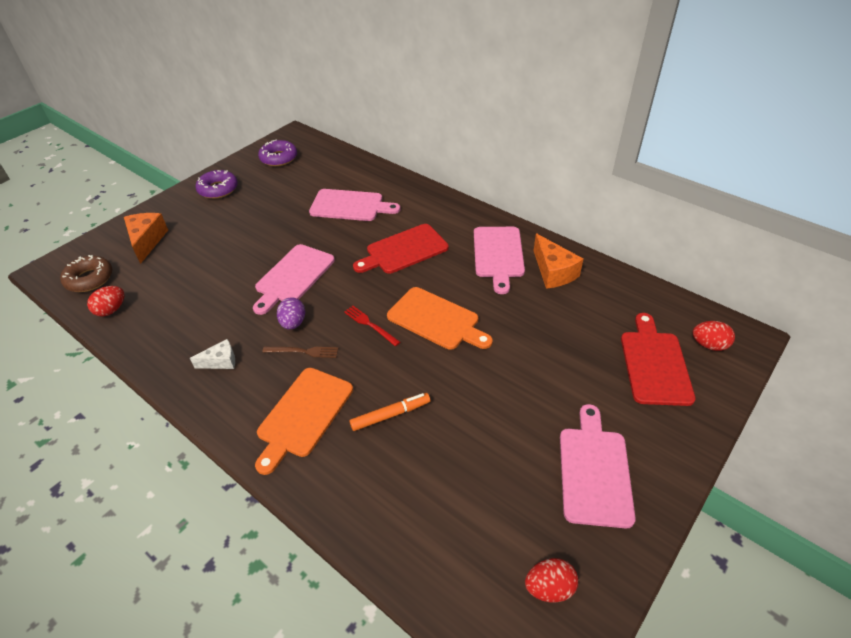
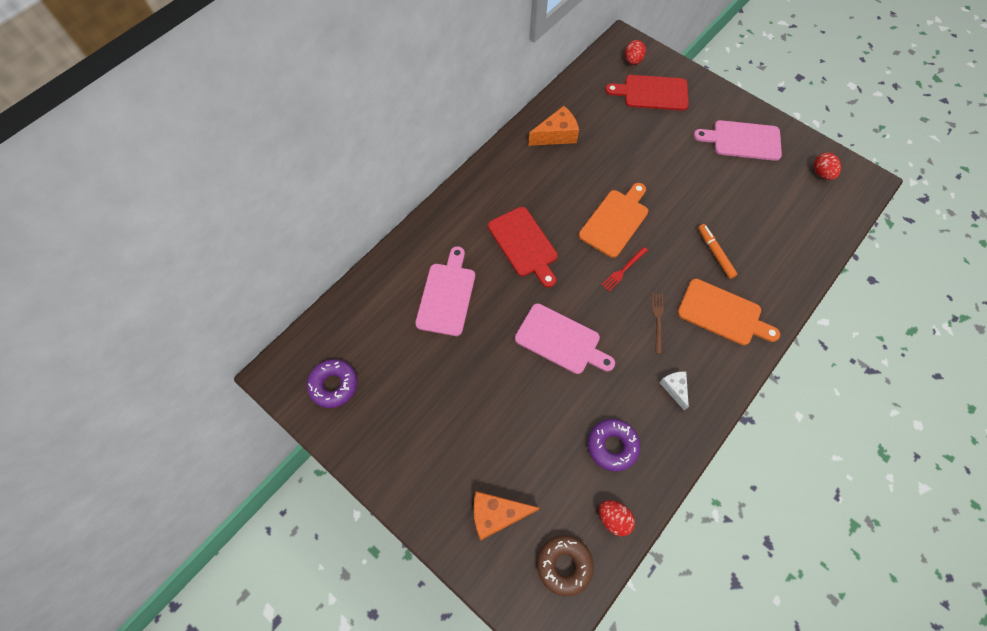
camera: 90 degrees left, 20 degrees up
purple donut [195,170,238,199] -> purple donut moved to [588,419,640,472]
purple egg [277,297,305,330] -> none
pink cutting board [474,227,525,294] -> none

